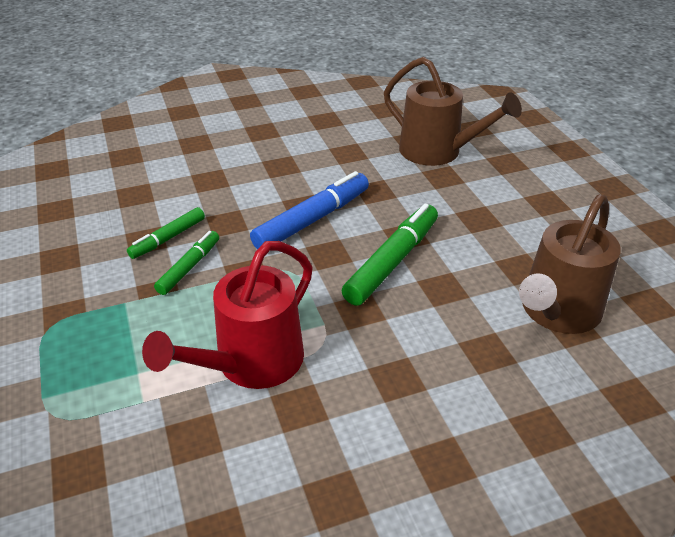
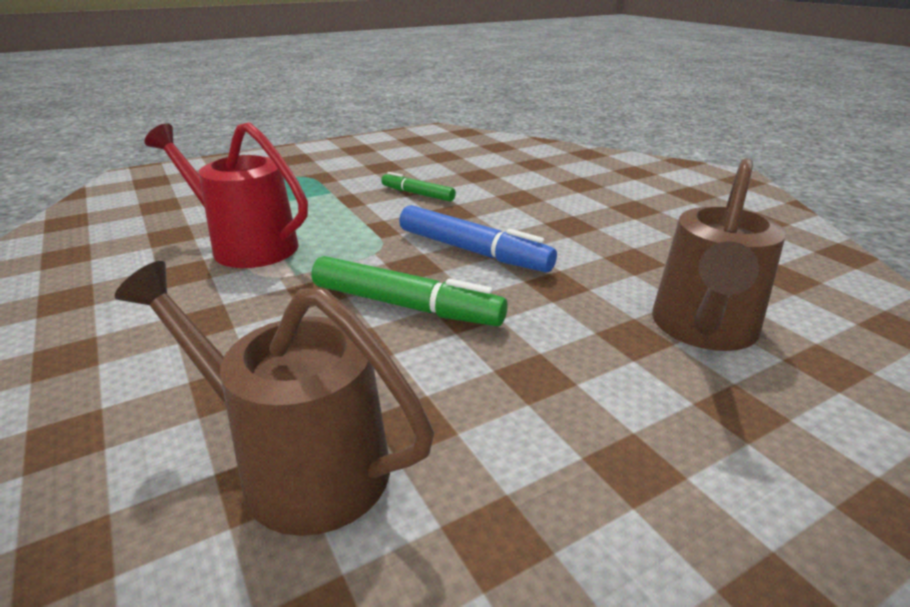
camera: 80 degrees right, 10 degrees down
green marker [154,231,219,295] -> none

